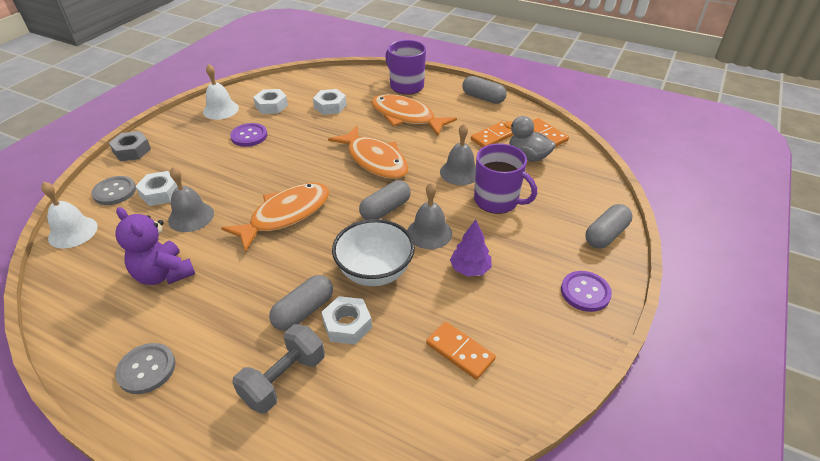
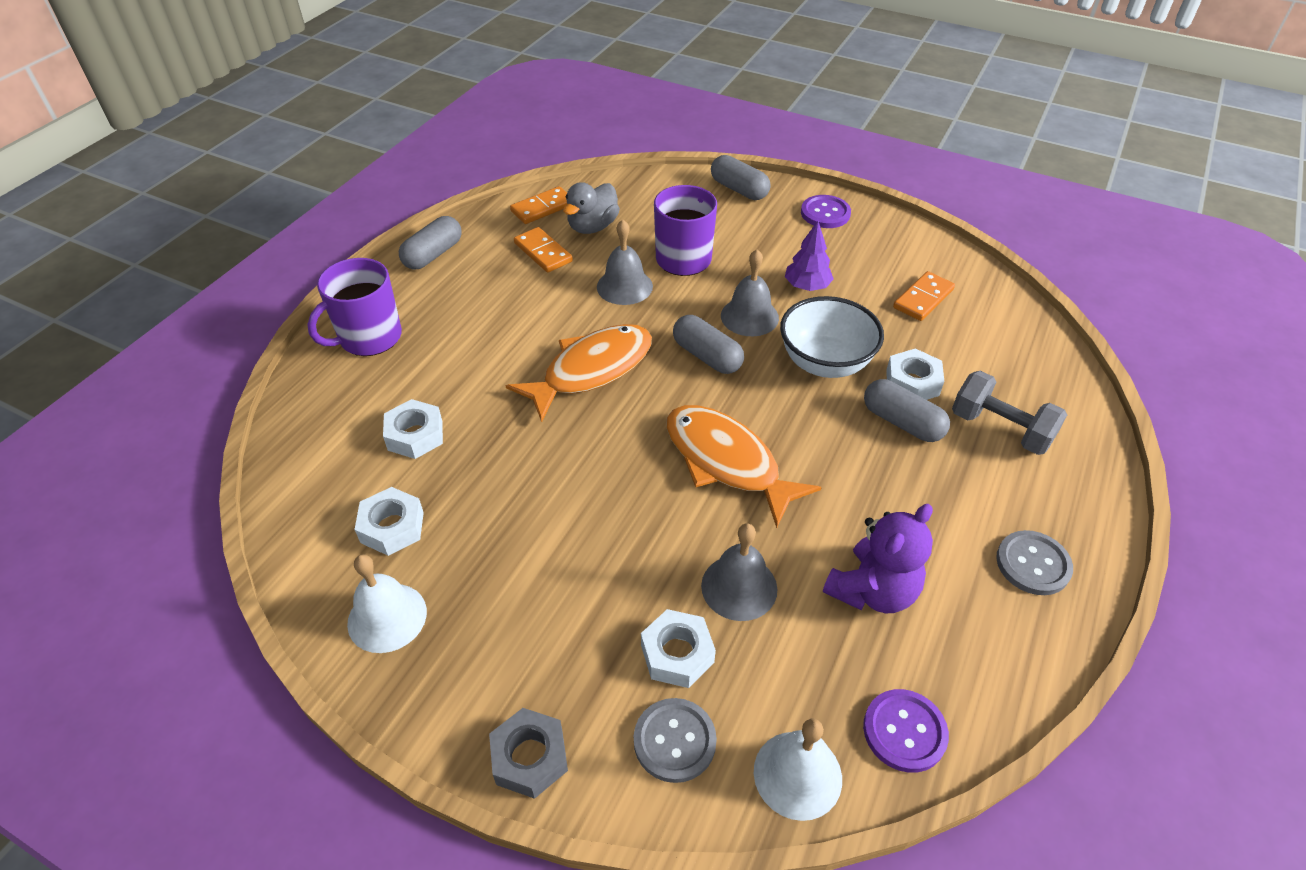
camera: 90 degrees left, 5 degrees up
purple button [230,123,267,147] -> purple button moved to [863,689,949,773]
orange fish [371,94,457,136] -> none

